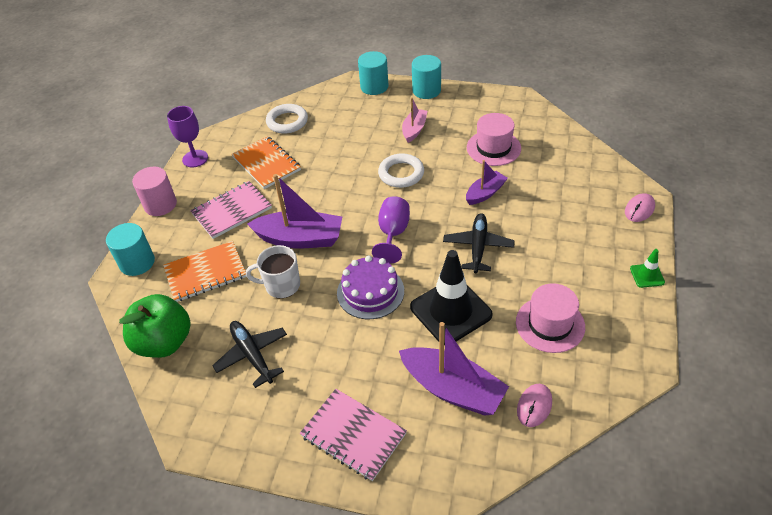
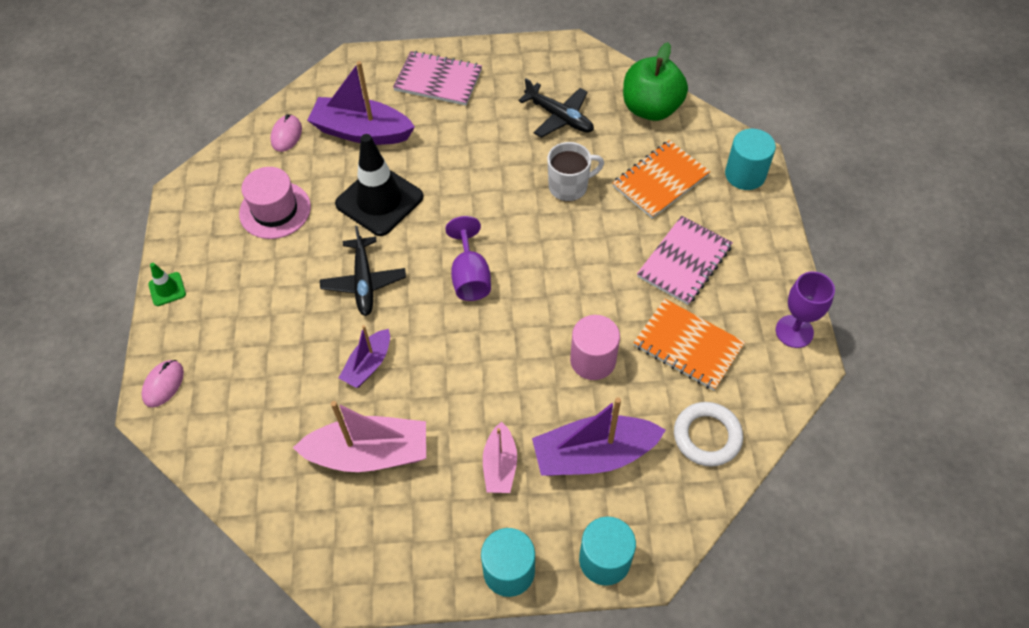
camera: 160 degrees right, 10 degrees up
pink cylinder [132,167,177,216] -> pink cylinder moved to [570,315,620,380]
purple boat [247,174,342,248] -> purple boat moved to [532,397,666,476]
purple cake [337,256,404,319] -> none
white ring [378,153,424,188] -> none
pink hat [467,113,521,166] -> pink boat [293,401,426,472]

